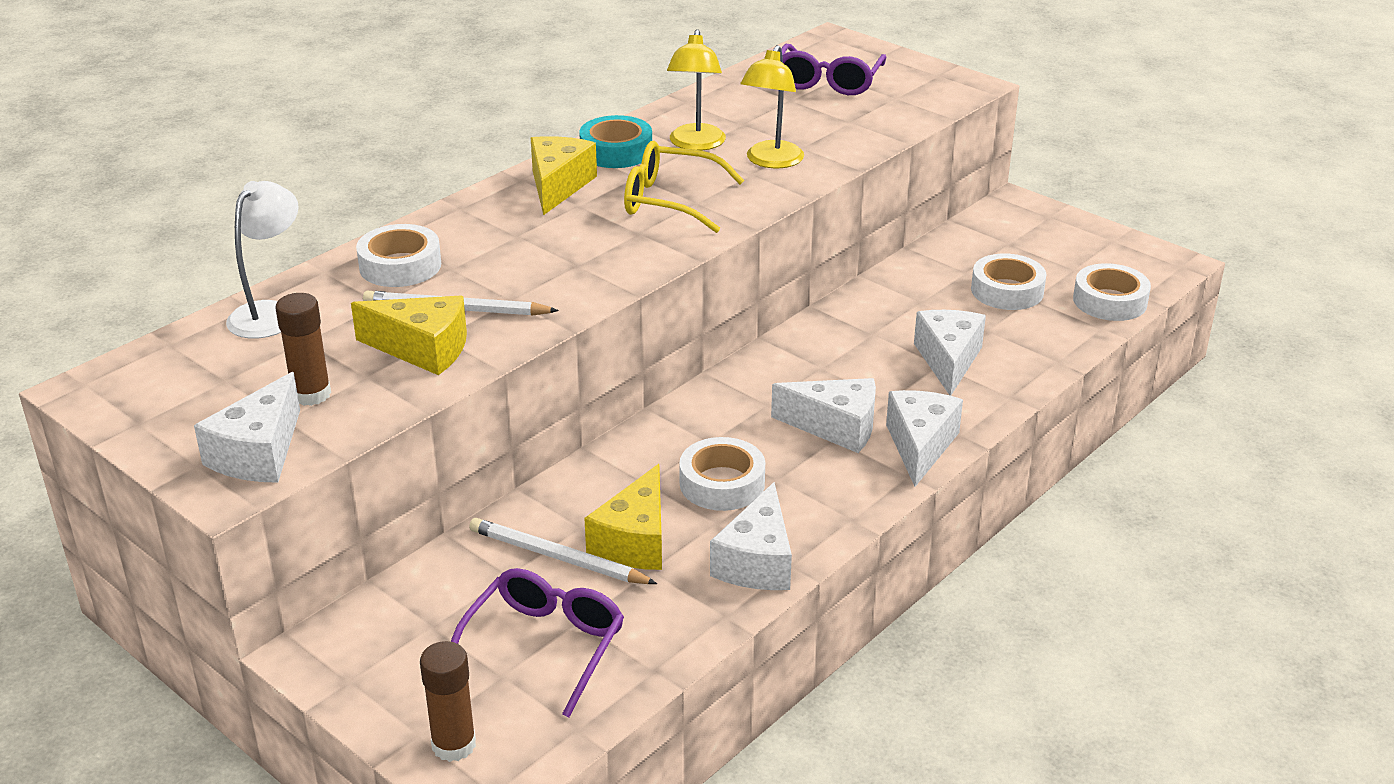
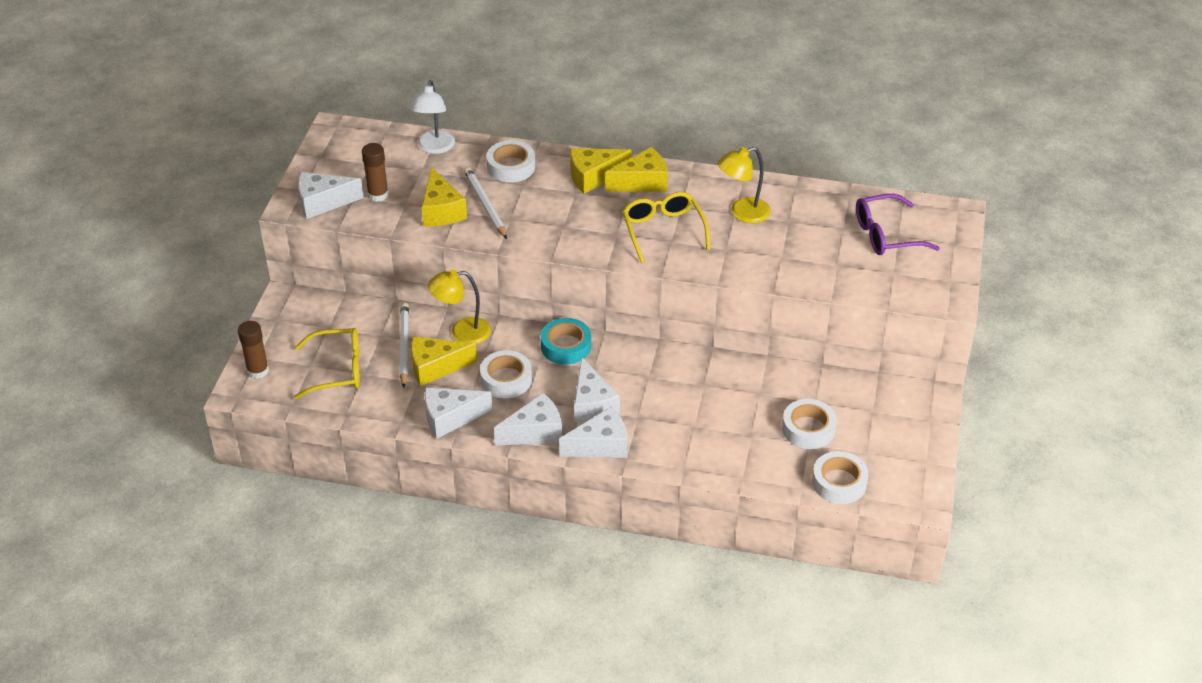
camera: 60 degrees right, 10 degrees up
white lamp [226,181,299,339] -> white lamp turned 105 degrees clockwise [410,80,455,154]
purple glasses [451,568,624,717] -> yellow glasses [294,328,360,399]
turquoise tape [579,115,652,168] -> turquoise tape moved to [541,318,591,365]
yellow lamp [740,45,804,168] -> yellow lamp moved to [428,270,491,344]
white cheese [914,310,986,396] -> white cheese moved to [494,393,562,446]
none -> yellow cheese [570,148,632,194]

